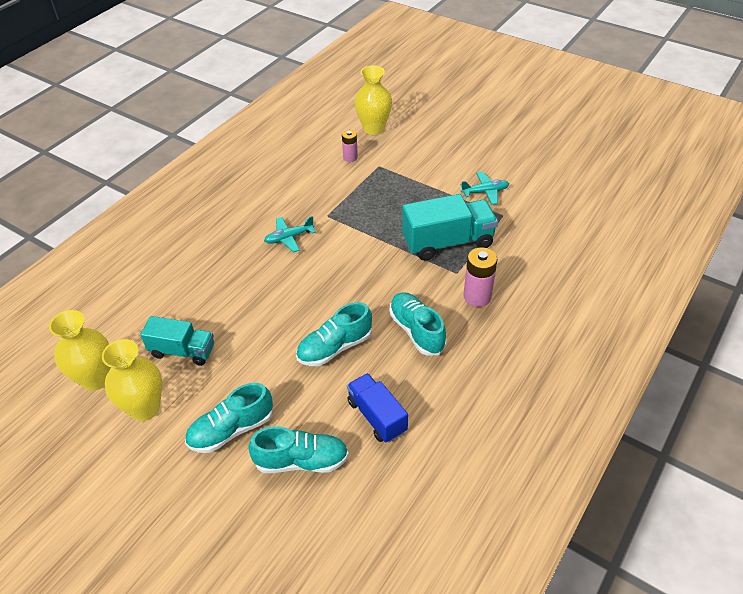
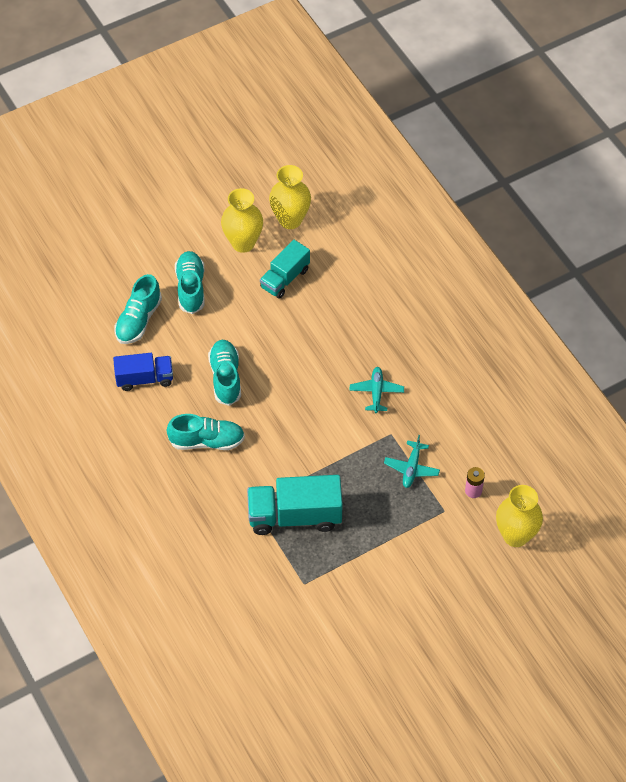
camera: 115 degrees right, 10 degrees up
turquoise truck [402,194,498,261] -> turquoise truck turned 75 degrees clockwise [247,475,343,535]
turquoise plane [460,172,509,205] -> turquoise plane moved to [384,435,440,488]
pink battery [463,247,497,307] -> none

